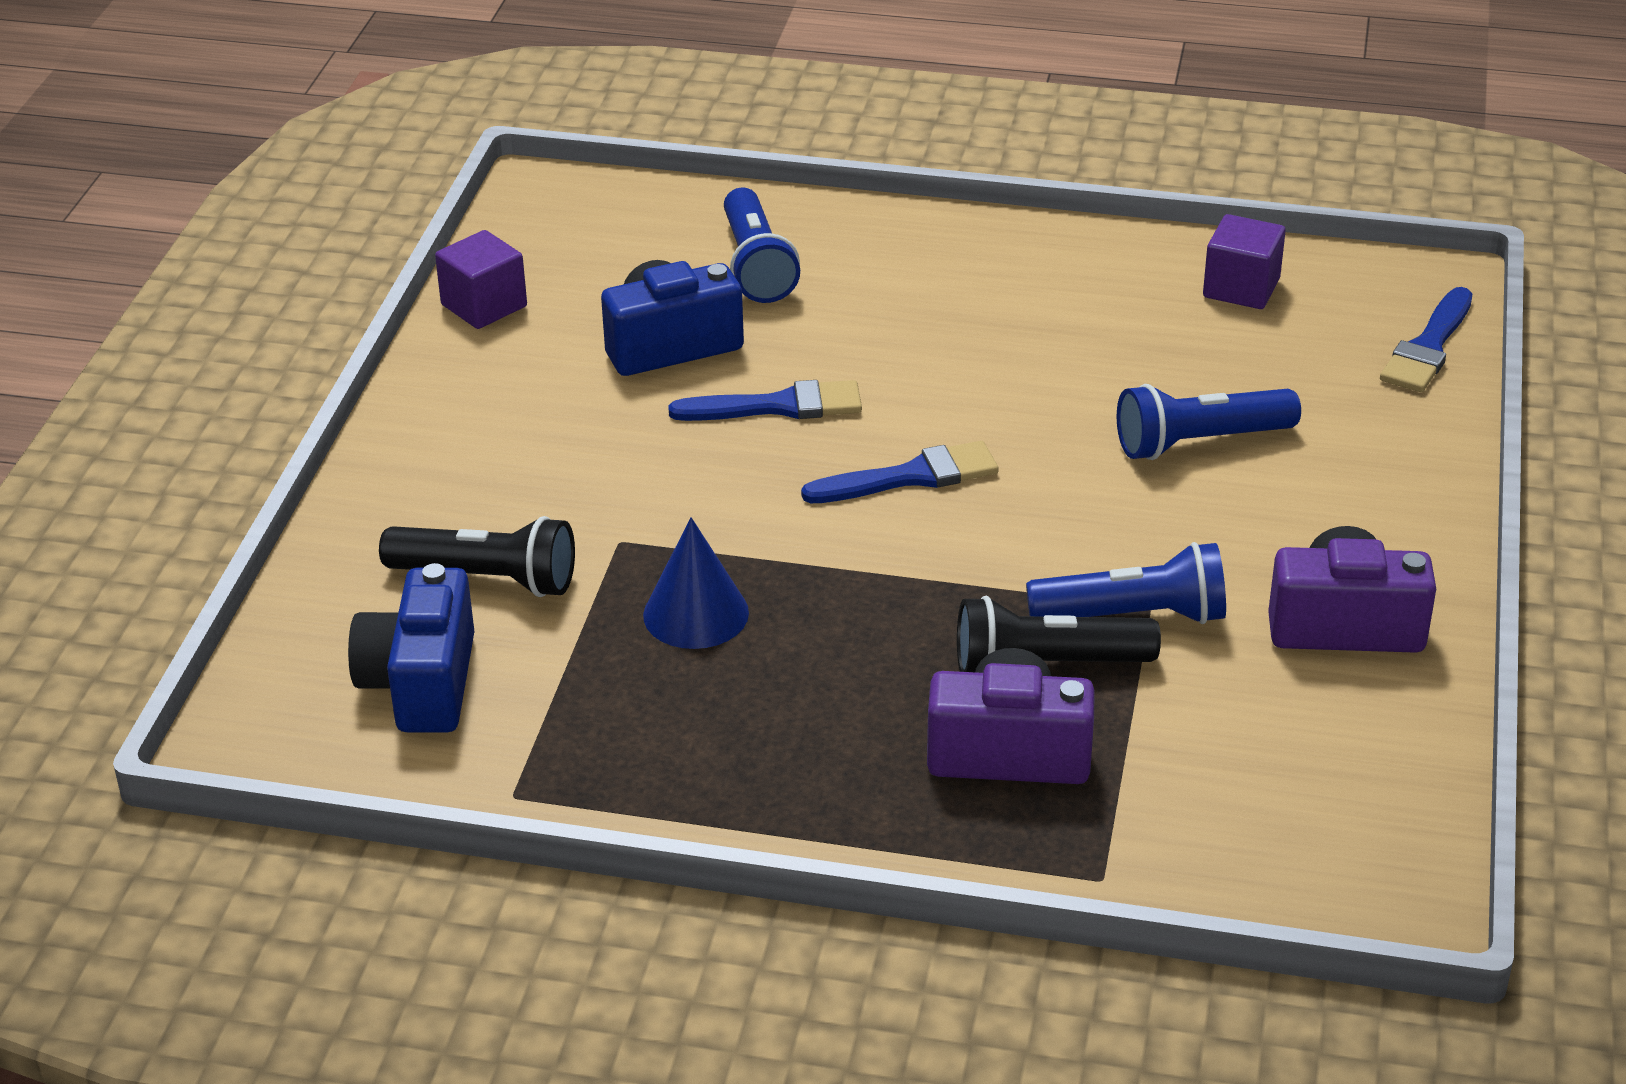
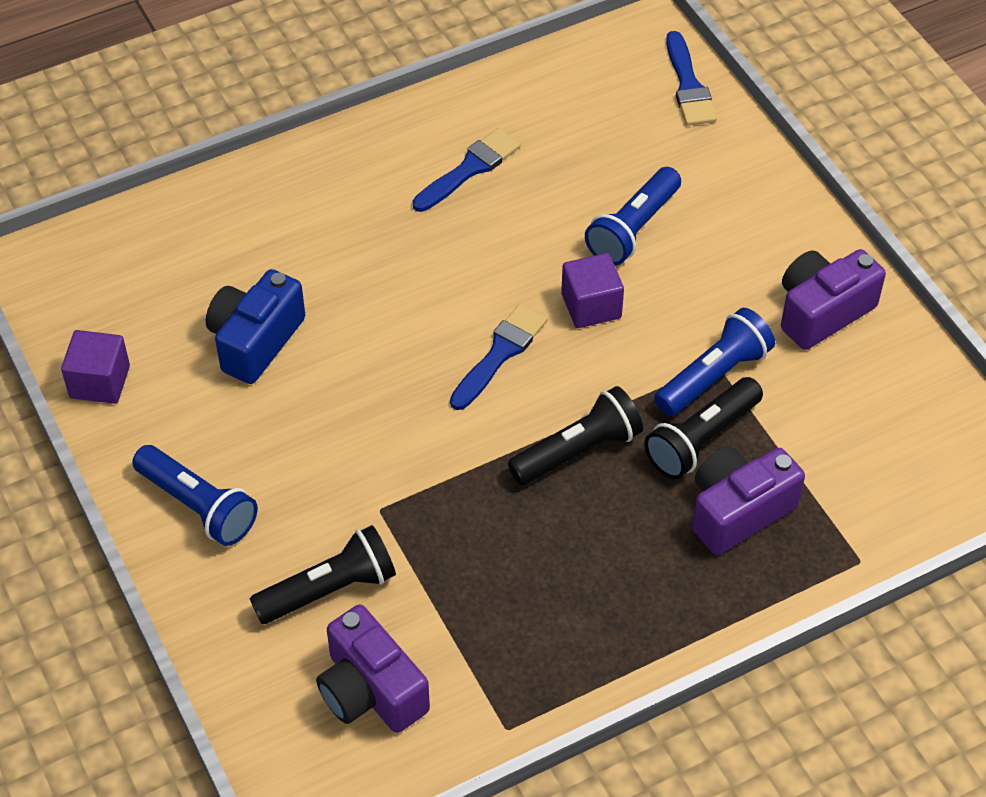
camera: 40 degrees left, 15 degrees up
blue camera [348,563,474,732] -> purple camera [316,605,430,733]
blue cone [643,517,749,649] -> none
blue brush [668,380,862,421] -> blue brush moved to [412,128,521,212]
blue flashlight [724,188,800,303] -> blue flashlight moved to [132,445,258,546]
purple cube [1203,214,1286,309] -> purple cube moved to [561,253,624,328]
none -> black flashlight [508,386,643,485]

